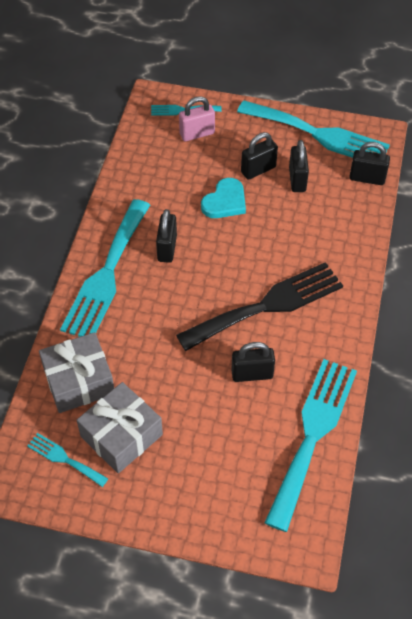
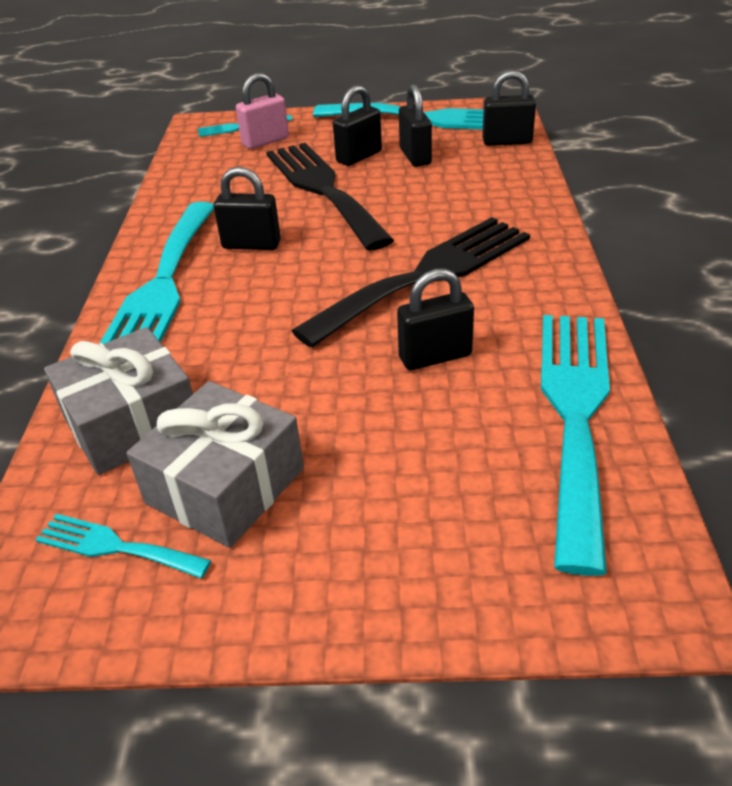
camera: 10 degrees left, 15 degrees down
black padlock [156,209,177,263] -> black padlock turned 75 degrees counterclockwise [214,167,281,250]
turquoise heart [201,178,246,218] -> black fork [266,143,394,251]

